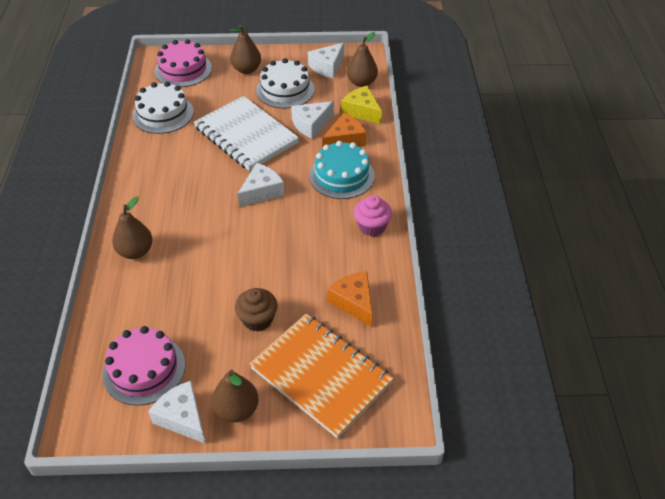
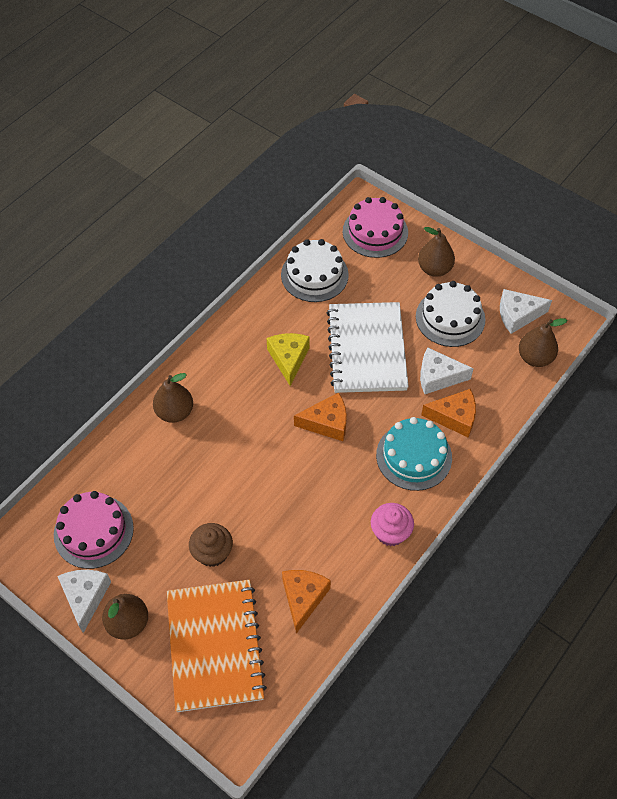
camera: 40 degrees right, 10 degrees up
white cheese [238,163,285,207] -> orange cheese [294,393,347,441]
yellow cheese [341,86,382,124] -> yellow cheese moved to [266,333,310,386]

